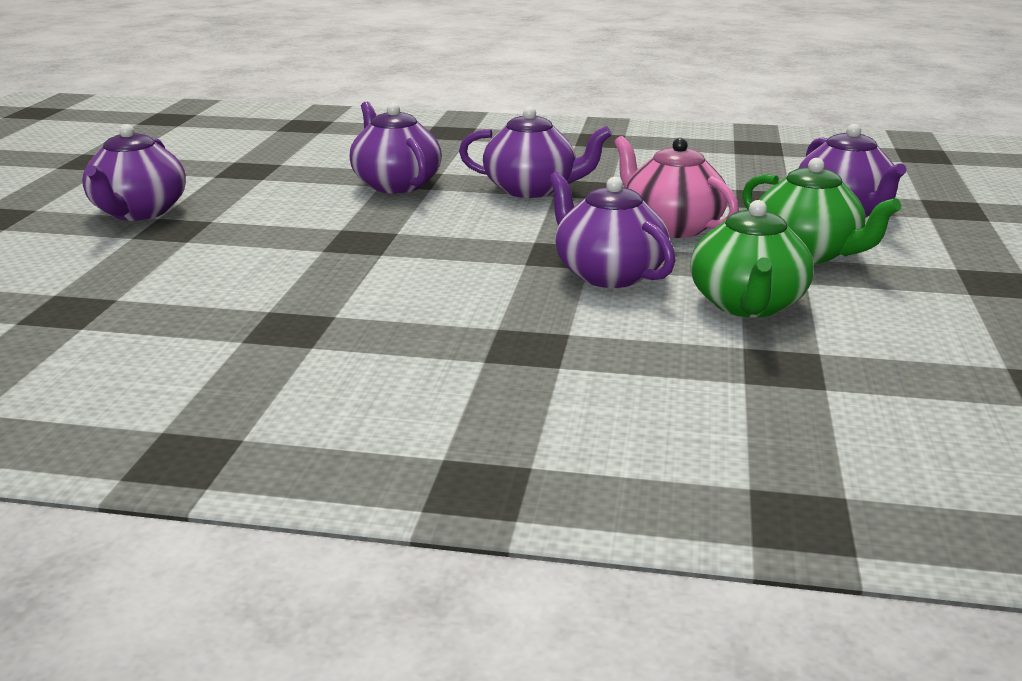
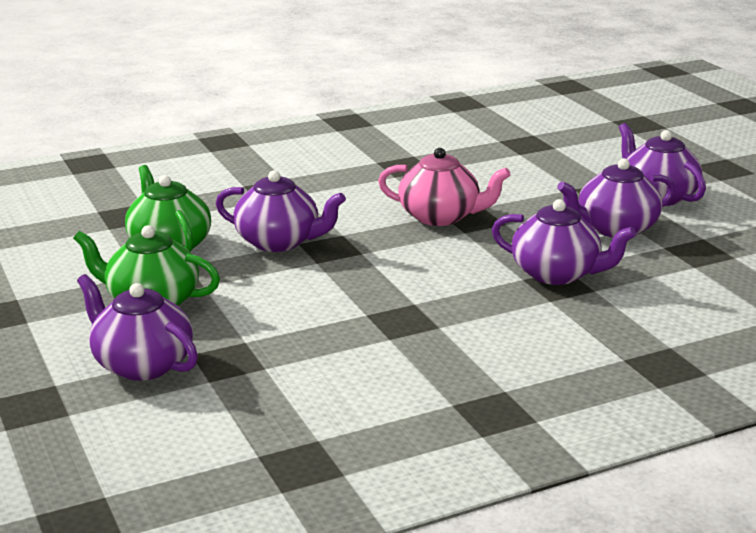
camera: 145 degrees right, 0 degrees up
purple teapot [459,106,612,198] -> purple teapot moved to [557,158,675,238]
pink teapot [614,136,739,238] -> pink teapot moved to [378,148,511,226]

